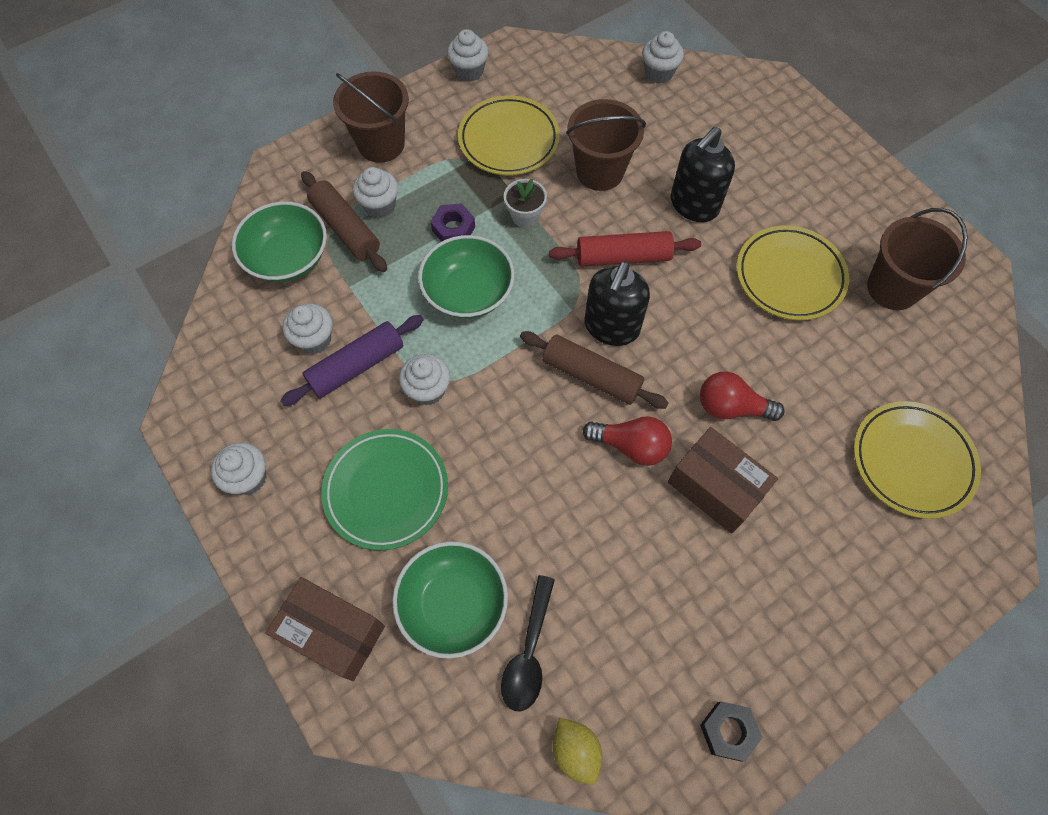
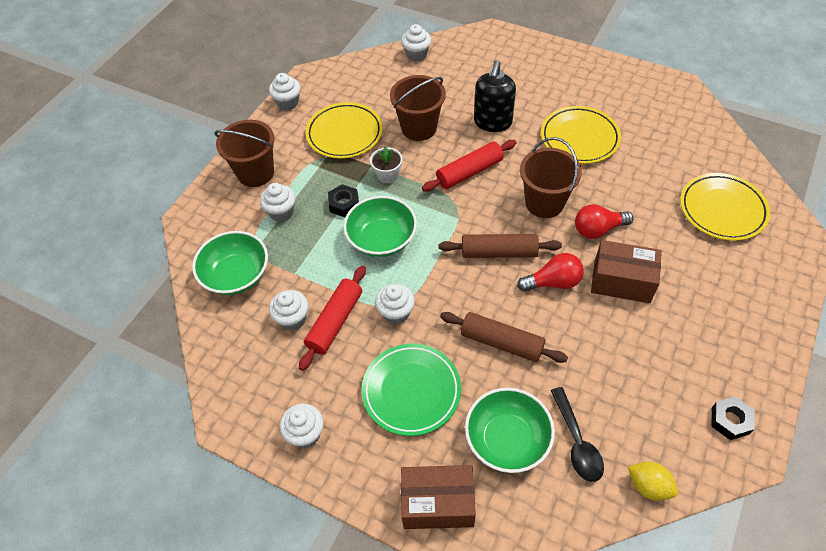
camera: 25 degrees left, 10 degrees down
purple rolling pin [280,315,424,406] -> red rolling pin [299,266,366,371]
brown rolling pin [301,171,387,272] -> brown rolling pin moved to [440,312,568,363]
purple nut [431,203,475,242] -> black nut [328,184,359,217]
black soap dispenser [585,261,650,346] -> none
brown bucket [867,208,968,310] -> brown bucket moved to [520,137,582,218]

